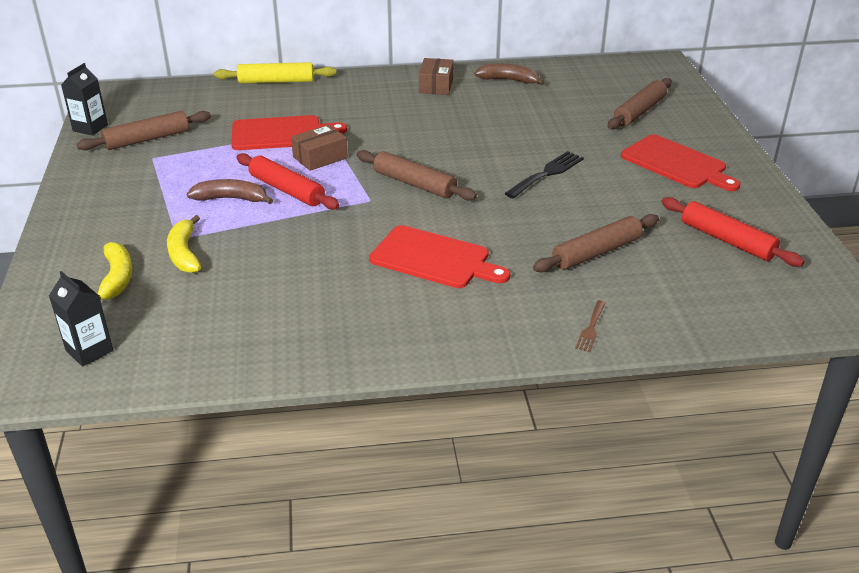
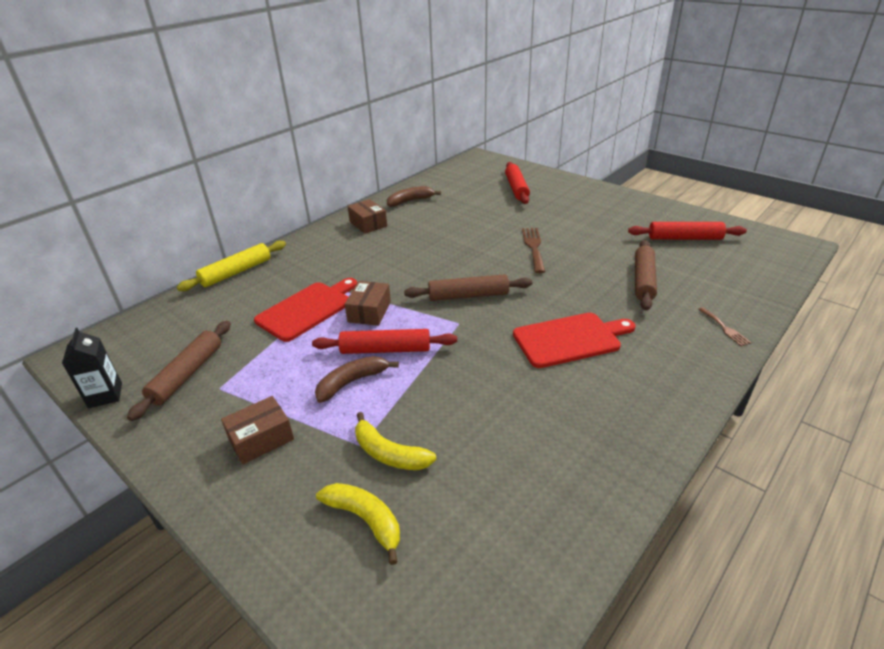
camera: 40 degrees left, 0 degrees up
black carton [49,271,113,367] -> none
black fork [504,151,584,199] -> brown fork [522,228,545,273]
brown rolling pin [608,78,672,130] -> red rolling pin [505,162,530,204]
red cutting board [621,134,740,191] -> none
none -> brown box [221,396,294,465]

